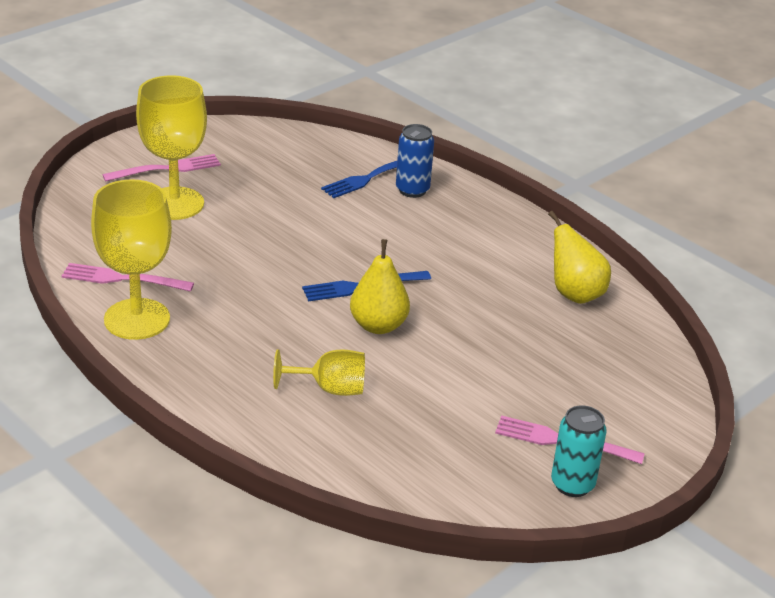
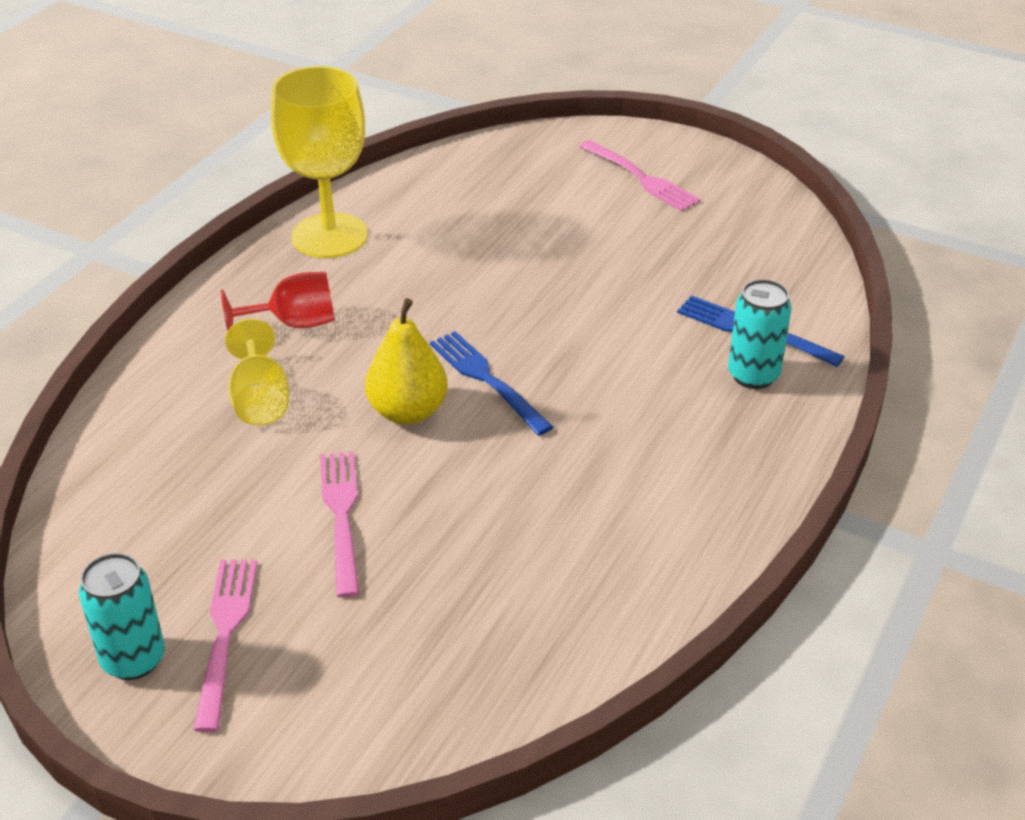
camera: 75 degrees right, 5 degrees up
pink fork [61,263,194,292] -> pink fork moved to [320,451,360,598]
yellow goblet [136,75,207,220] -> none
blue can [396,124,434,198] -> turquoise can [728,279,792,389]
yellow pear [548,211,611,304] -> none
none -> red goblet [221,272,335,331]

